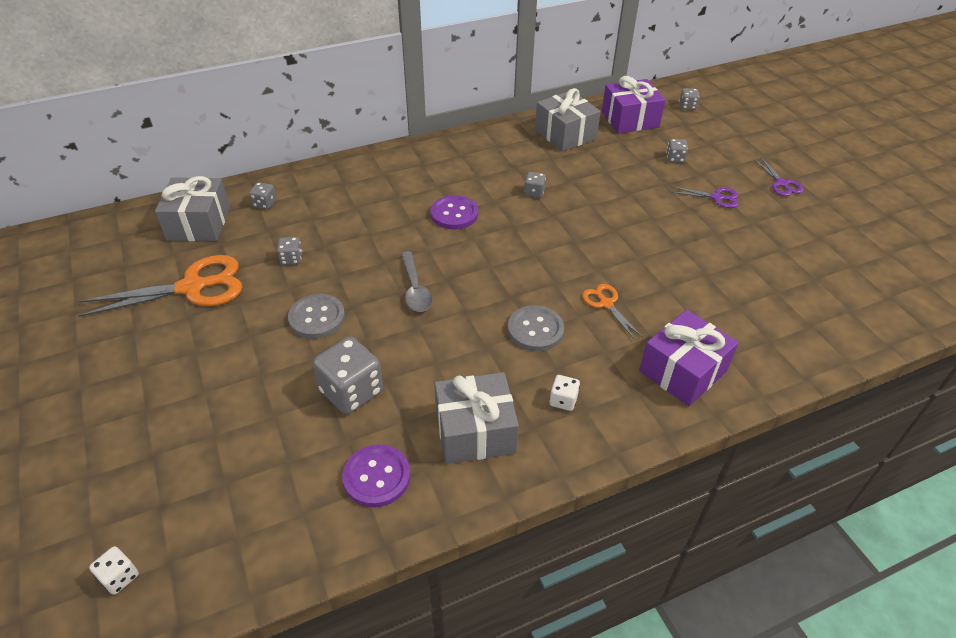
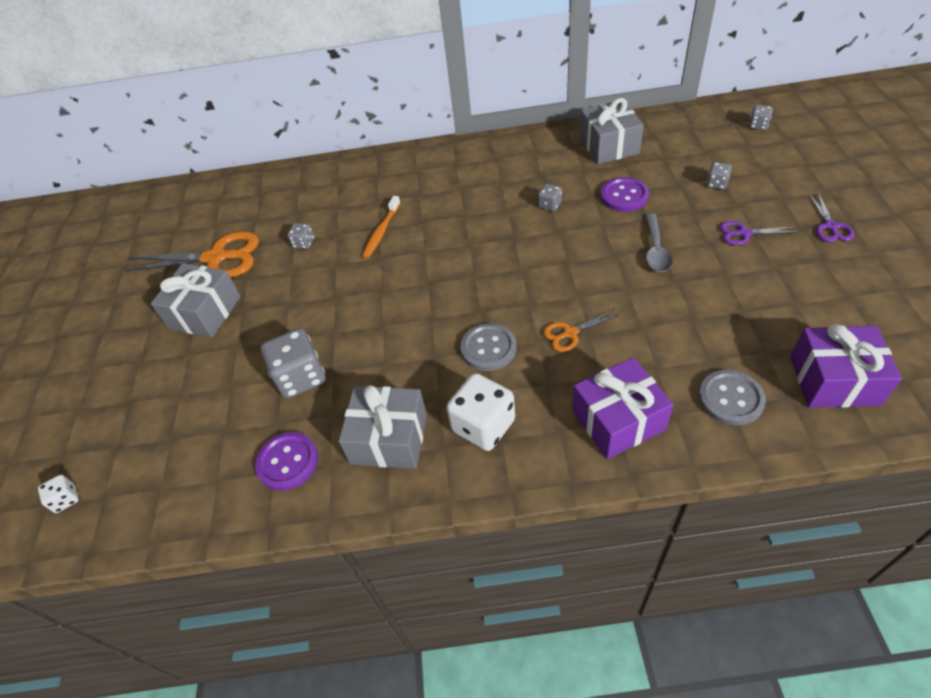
camera: 25 degrees right, 5 degrees up
grey gift [155,176,230,241] -> grey gift moved to [151,263,241,338]
grey dice [249,182,276,209] -> none
grey button [288,294,345,339] -> grey button moved to [698,370,766,426]
grey spoon [401,251,433,312] -> grey spoon moved to [645,213,673,272]
purple button [430,195,478,229] -> purple button moved to [600,177,649,212]
white dice [549,375,580,411] -> white dice [446,373,515,451], size x2.03
orange scissors [582,284,642,340] -> orange scissors turned 105 degrees counterclockwise [543,309,621,352]
purple gift [602,76,665,134] -> purple gift moved to [790,324,902,408]
purple scissors [670,187,738,208] -> purple scissors turned 150 degrees clockwise [719,221,799,245]
none -> orange toothbrush [362,196,401,258]

